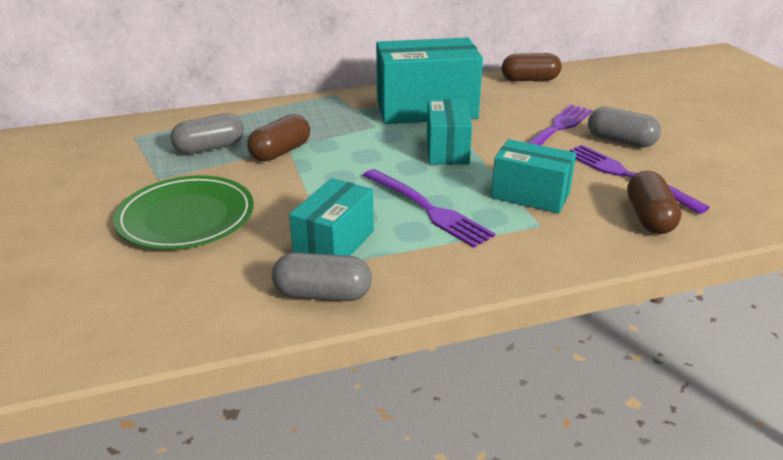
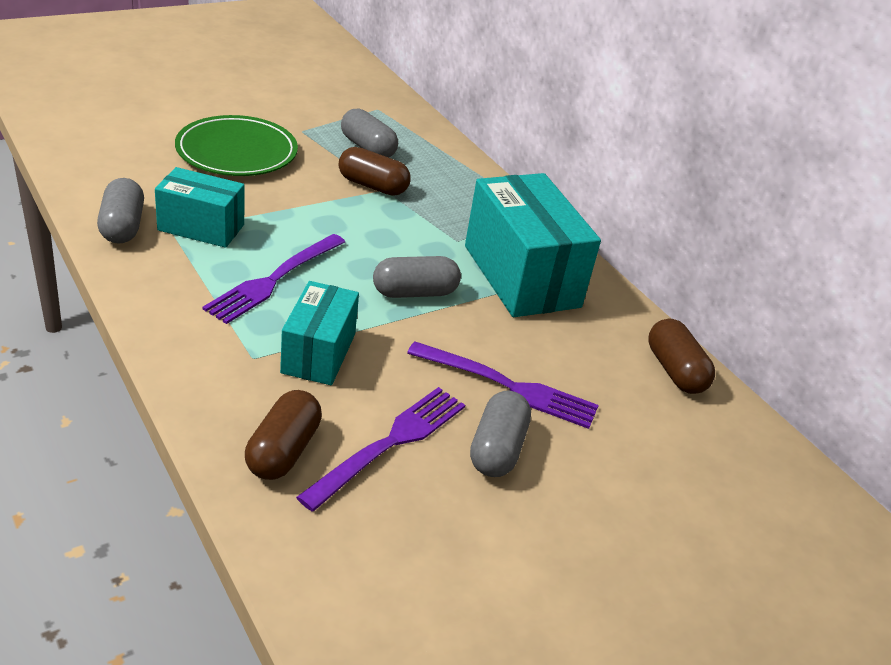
camera: 70 degrees right, 5 degrees up
turquoise box [427,99,472,165] -> grey capsule [373,256,461,298]
brown capsule [627,171,682,234] -> brown capsule turned 60 degrees counterclockwise [245,390,322,480]

